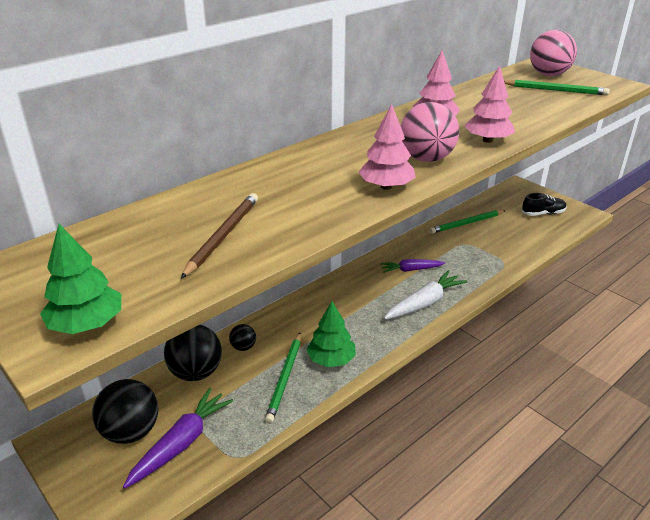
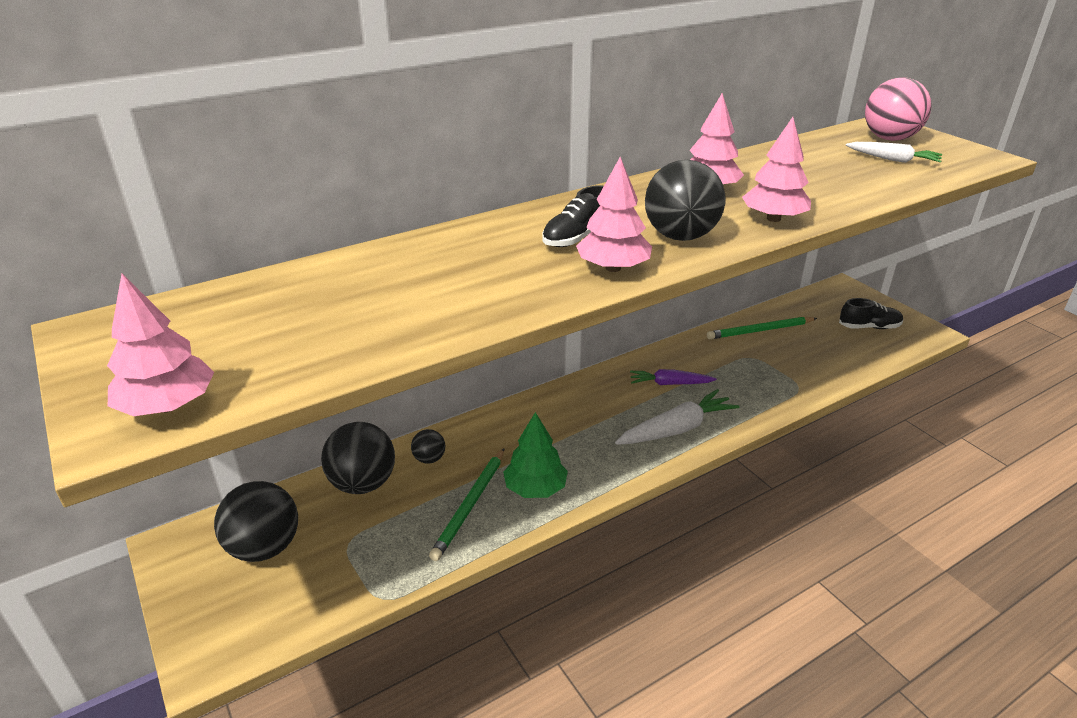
camera: 10 degrees right, 0 degrees up
green tree [40,224,121,334] -> pink tree [107,274,214,416]
purple carrot [123,388,233,489] -> none
brown pencil [181,193,258,279] -> none
pink ball [400,102,459,162] -> black ball [645,160,725,241]
green pencil [504,80,610,95] -> white carrot [846,142,942,163]
none -> black shoe [542,185,604,247]

